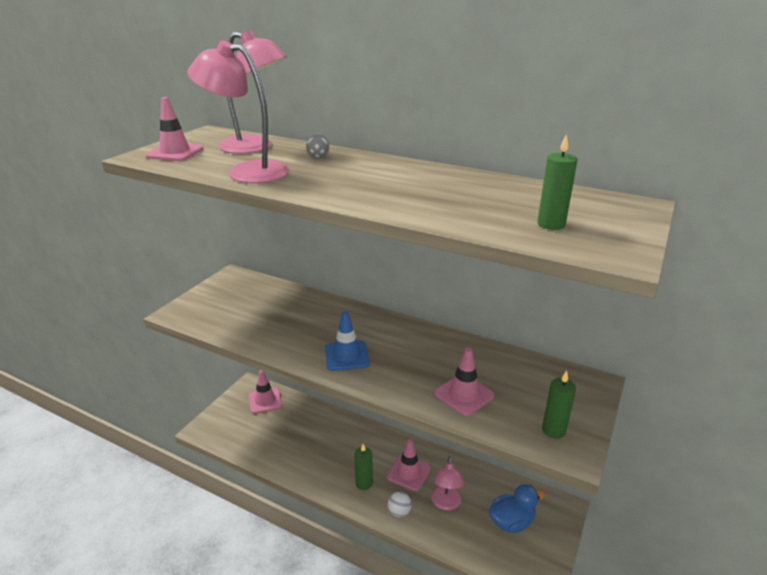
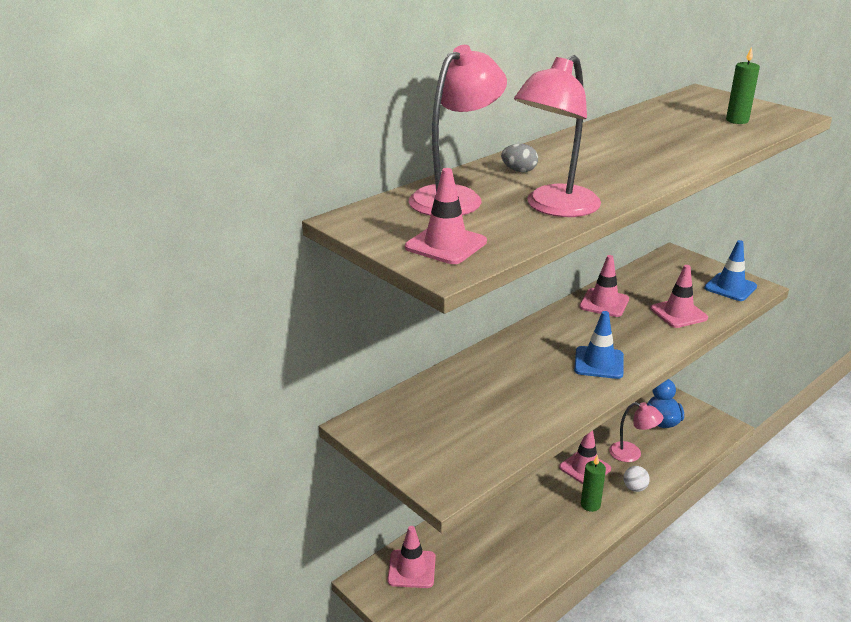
camera: 70 degrees left, 0 degrees up
green candle [542,371,576,439] -> blue traffic cone [704,240,757,301]
none -> pink traffic cone [579,255,629,317]

